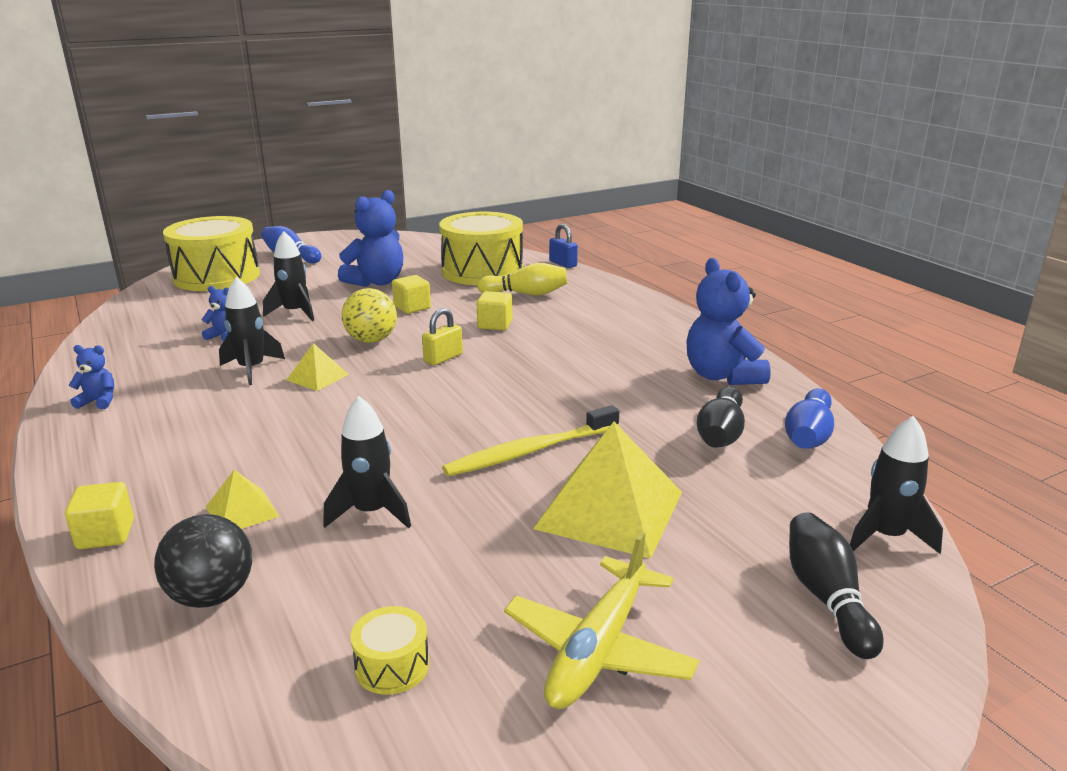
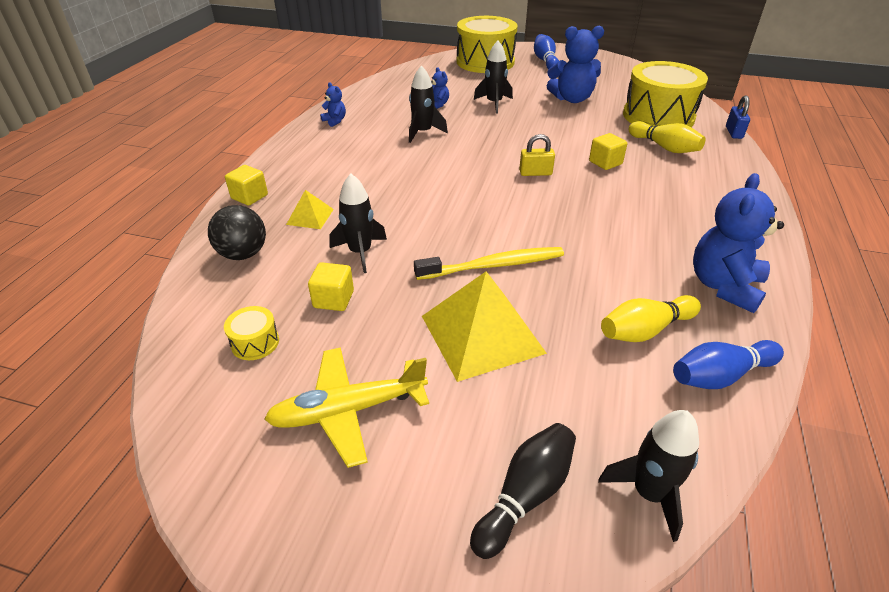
camera: 45 degrees right, 15 degrees up
yellow pyramid [287,343,349,391] -> none
yellow ball [341,288,397,343] -> none
yellow cube [392,275,431,314] -> yellow cube moved to [308,262,354,311]
yellow toothbrush [442,405,619,477] -> yellow toothbrush turned 150 degrees clockwise [414,247,564,280]
black bowling pin [697,386,745,448] -> yellow bowling pin [601,295,701,342]

